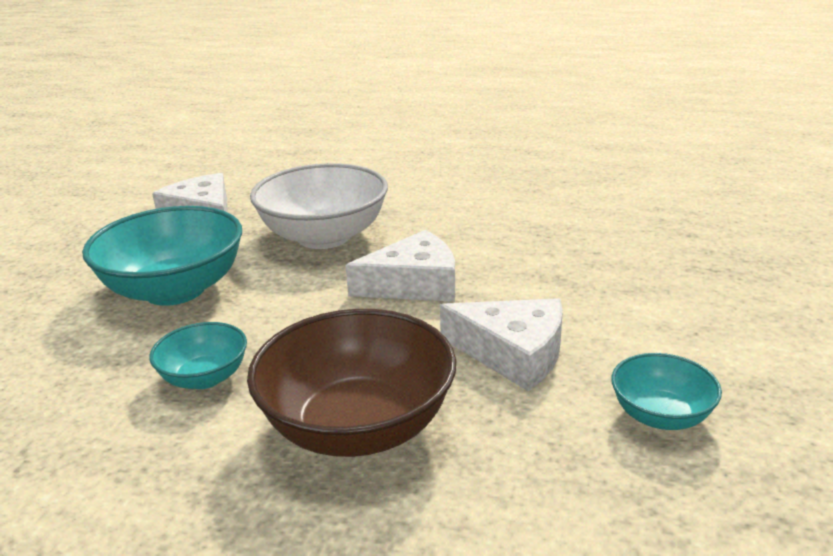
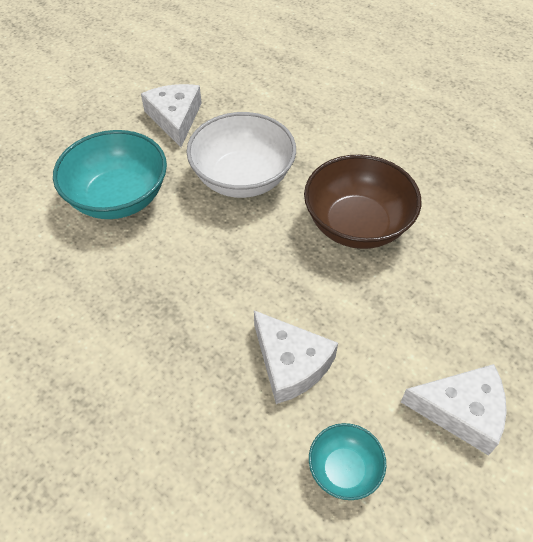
camera: 25 degrees right, 25 degrees up
turquoise bowl [150,322,247,389] -> none
brown bowl [247,309,456,457] -> brown bowl moved to [304,155,421,249]
white cheese [345,230,455,302] -> white cheese moved to [401,364,507,456]

